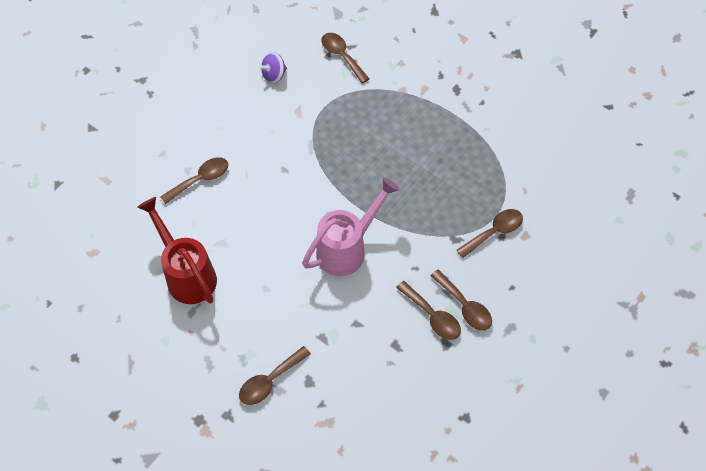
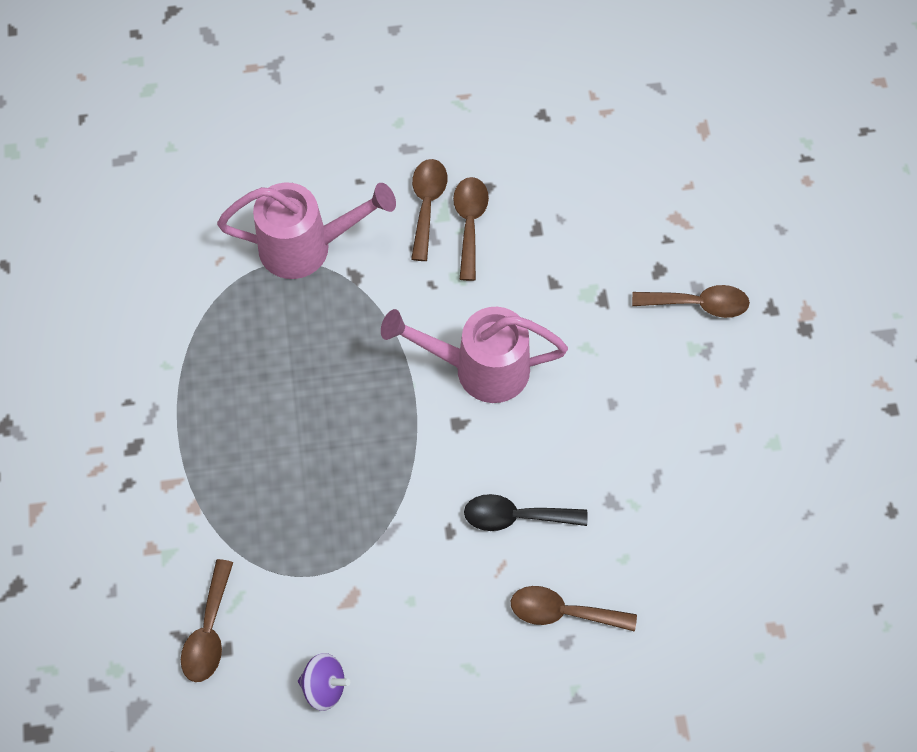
camera: 135 degrees left, 5 degrees up
red watering can [137,197,217,304] -> none
brown spoon [456,209,523,258] -> pink watering can [217,182,396,279]
none -> black spoon [464,494,588,531]

